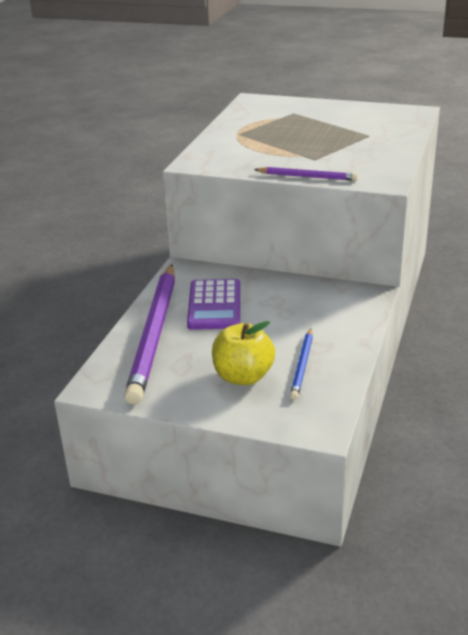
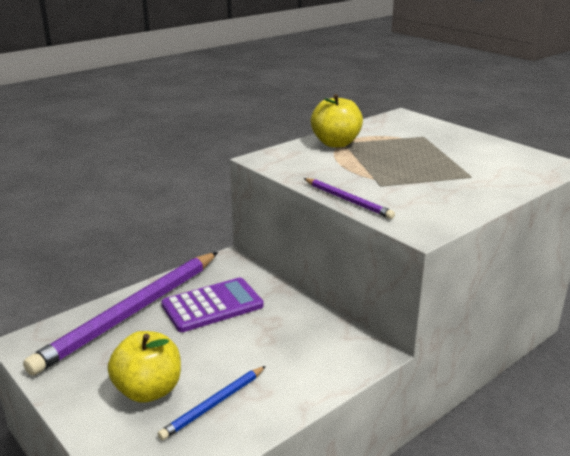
camera: 30 degrees right, 5 degrees down
purple calculator [187,279,240,330] -> purple calculator turned 150 degrees counterclockwise [161,277,264,332]
none -> yellow apple [311,94,363,148]

